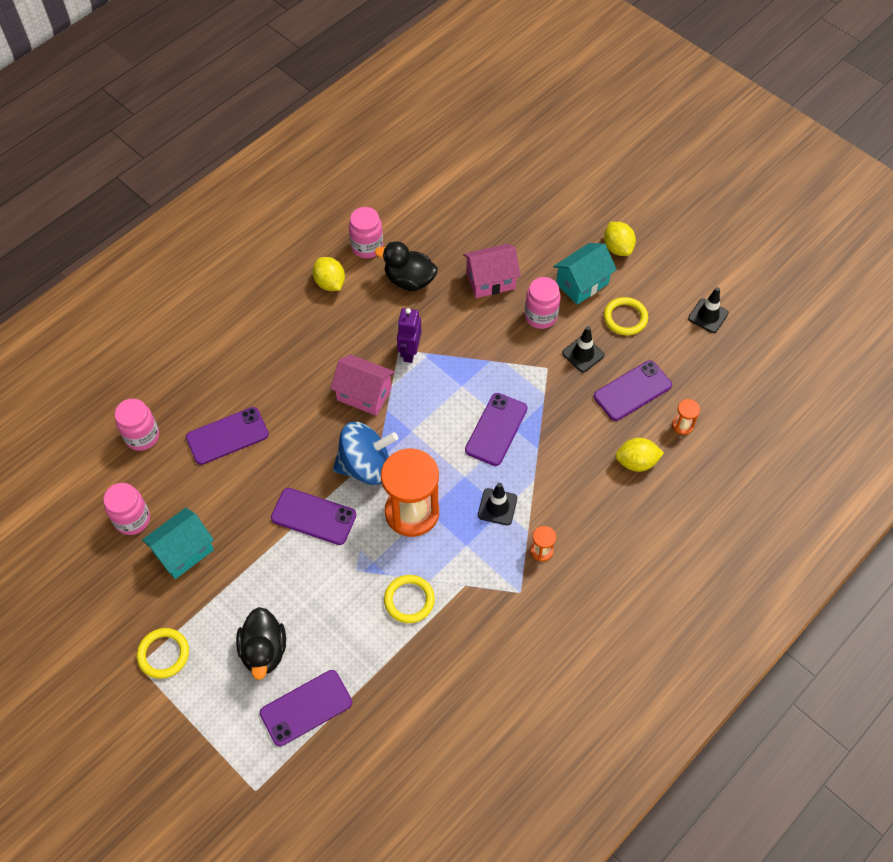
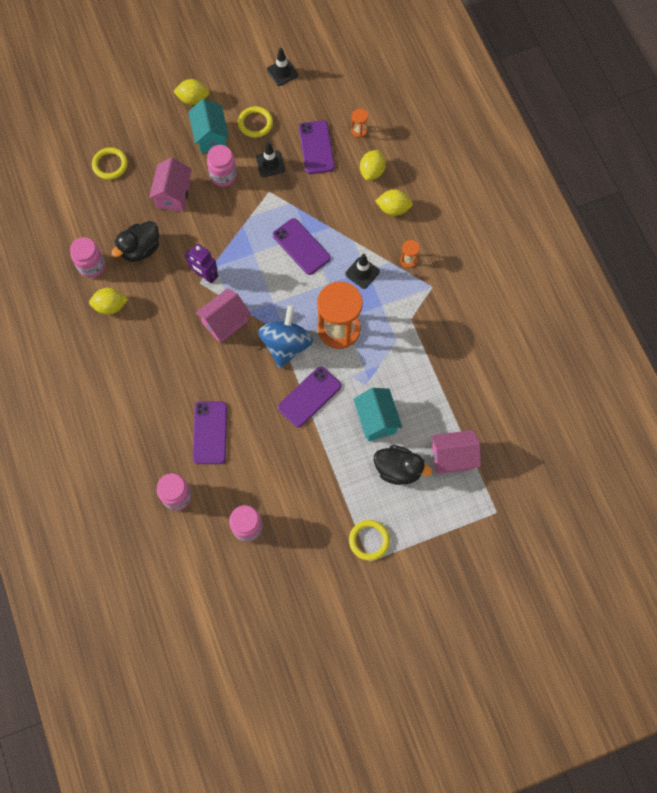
camera: 65 degrees left, 10 degrees up
turquoise house [142,508,214,579] -> turquoise house moved to [353,388,402,441]
purple phone [260,670,352,746] -> pink house [431,430,481,474]
yellow ring [384,575,435,623] -> yellow ring moved to [92,147,128,180]
none -> yellow lemon [375,190,413,216]

